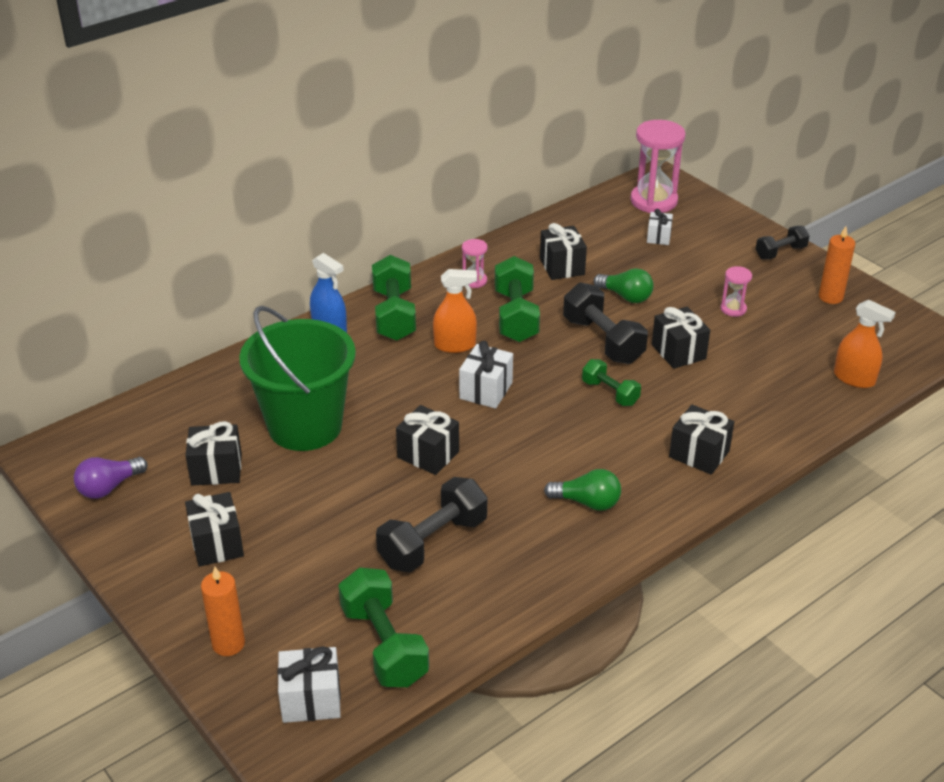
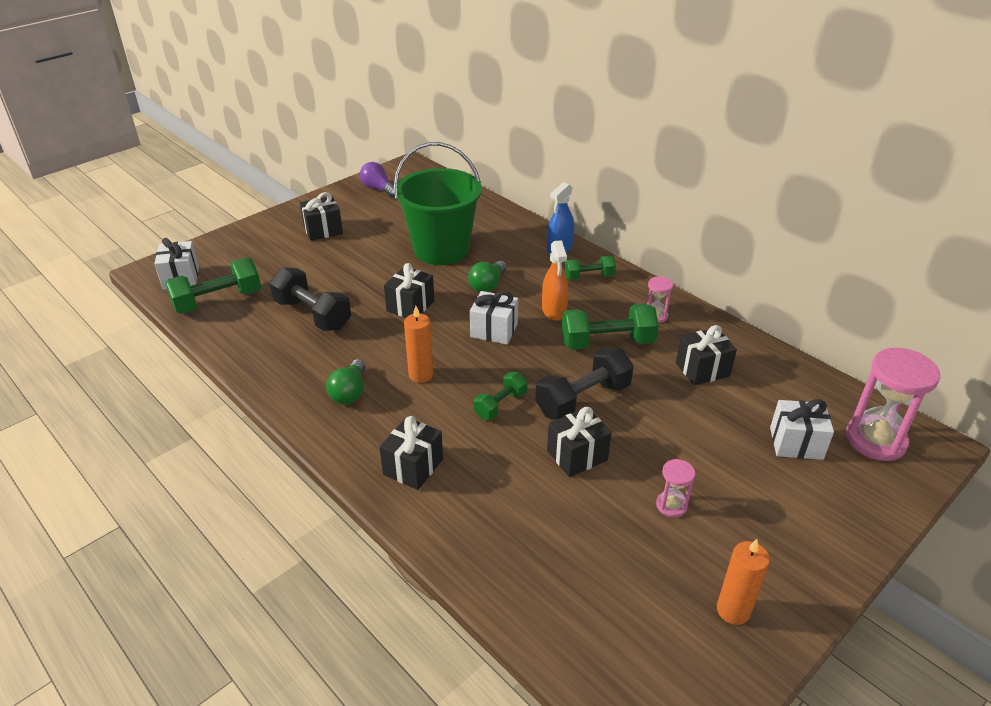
camera: 85 degrees right, 0 degrees up
black gift [185,421,242,485] -> none
orange candle [201,567,245,656] -> orange candle moved to [404,306,434,383]
green dumbbell [372,255,416,341] -> green dumbbell [565,255,616,280], size x0.59
green light bulb [594,268,654,303] -> green light bulb moved to [468,261,507,292]
white gift [647,209,673,245] -> white gift [770,399,834,460], size x1.54
black dumbbell [755,226,810,259] -> none
orange spray bottle [834,300,896,388] -> none

